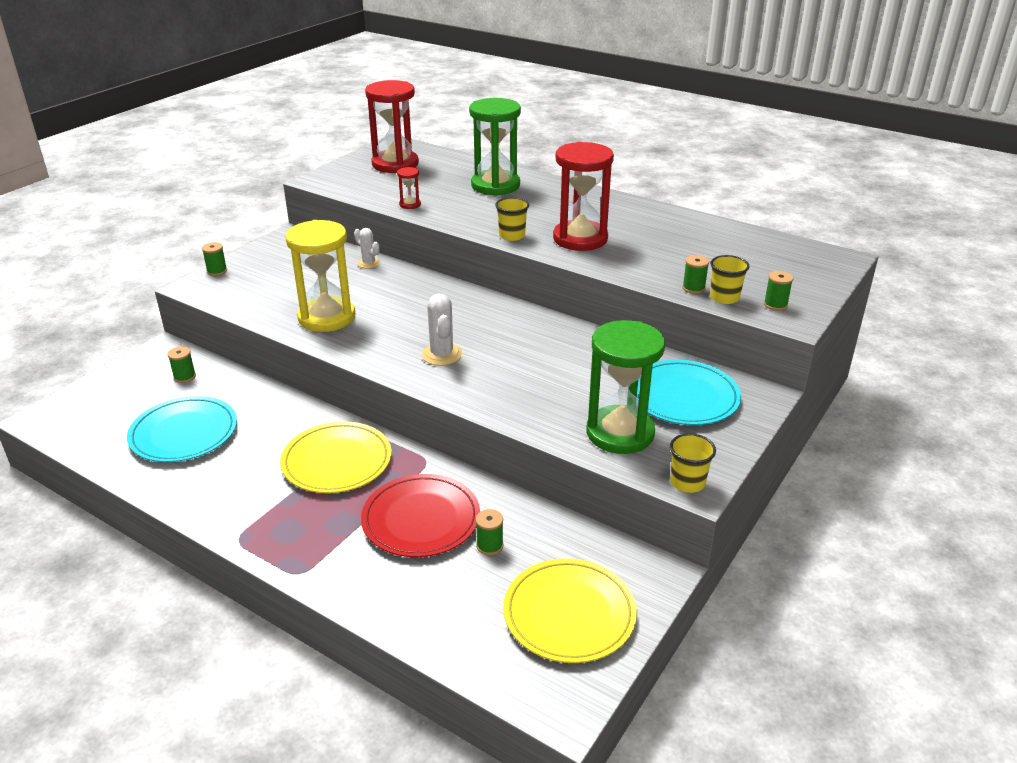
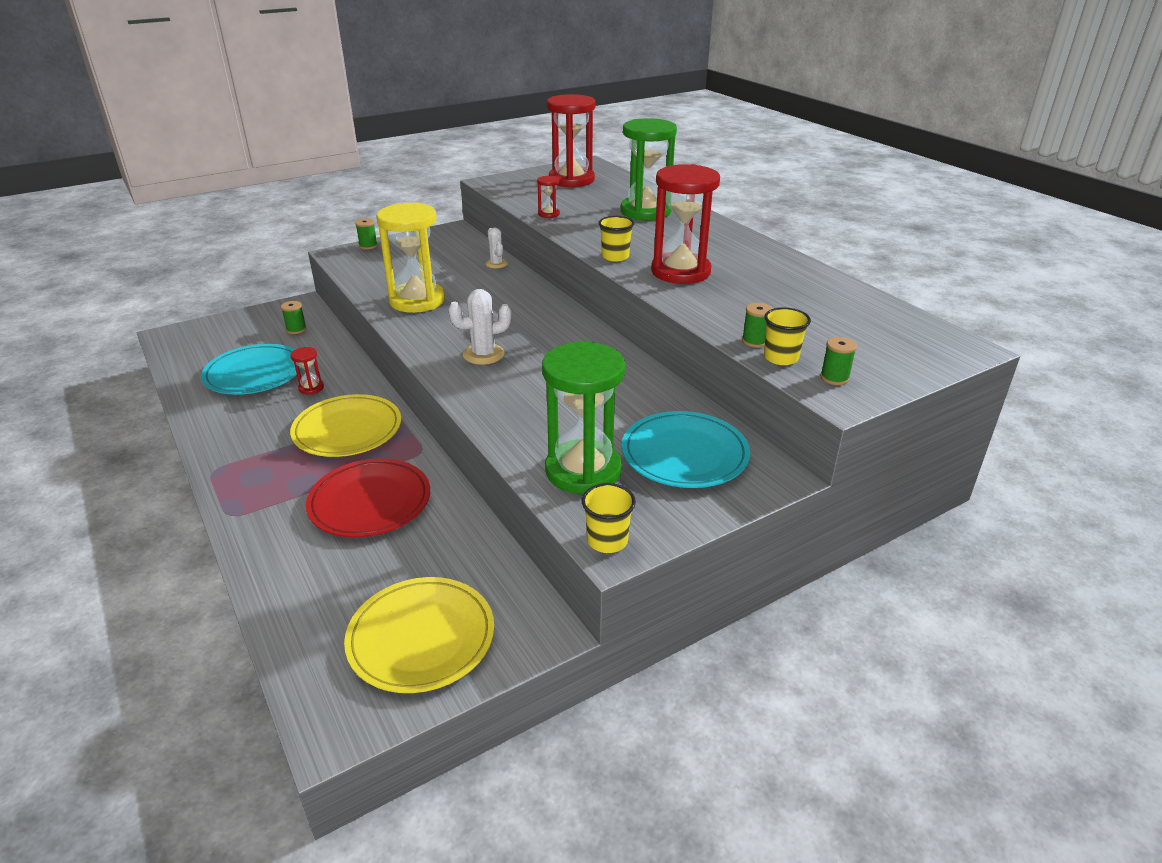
camera: 25 degrees right, 0 degrees up
white cactus [422,293,462,366] -> white cactus turned 60 degrees clockwise [448,289,512,365]
green spool [476,509,503,555] -> none
none -> red hourglass [290,347,324,394]

